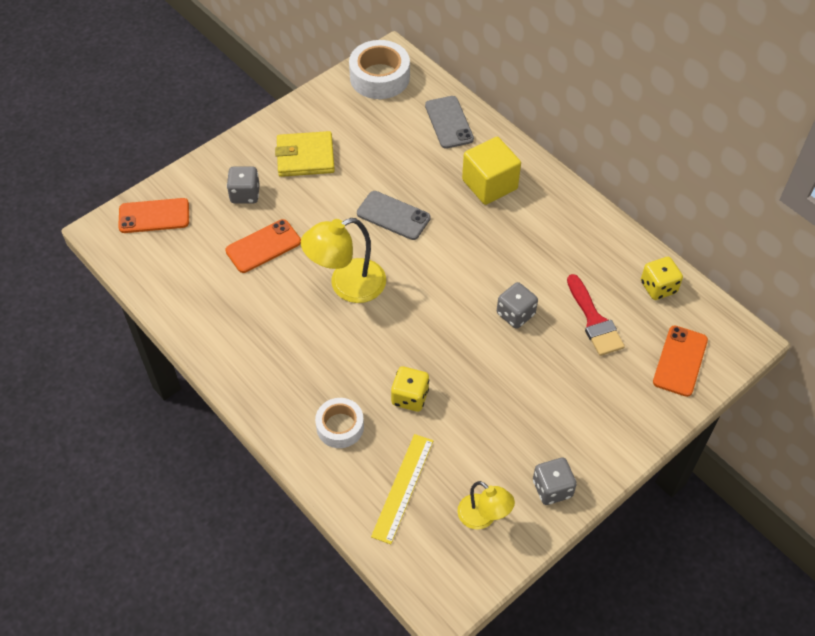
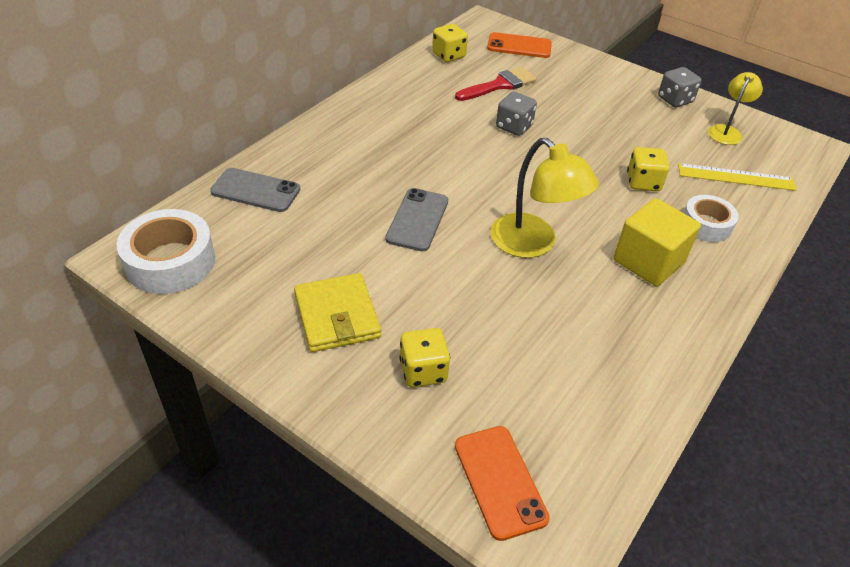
camera: 105 degrees left, 10 degrees down
orange phone [225,219,301,273] -> none
grey dice [227,166,260,203] -> yellow dice [399,328,450,387]
grey phone [425,96,474,149] -> grey phone turned 45 degrees clockwise [210,168,300,212]
yellow cube [462,137,521,205] -> yellow cube moved to [613,198,701,287]

